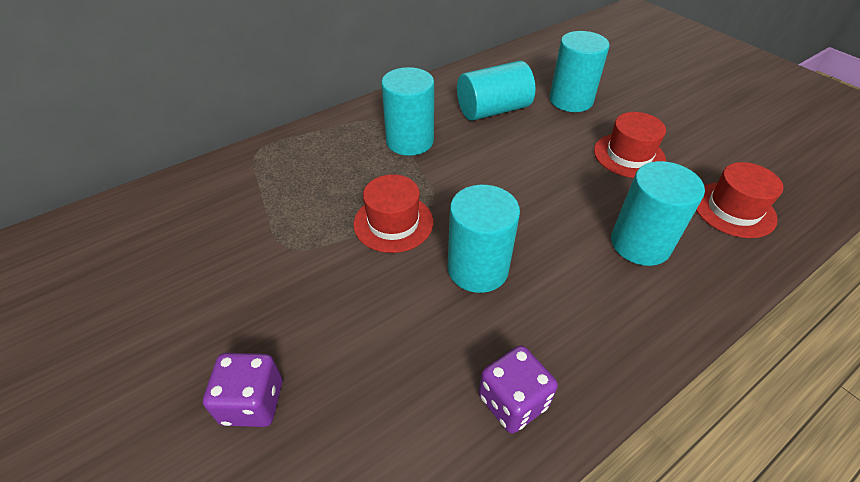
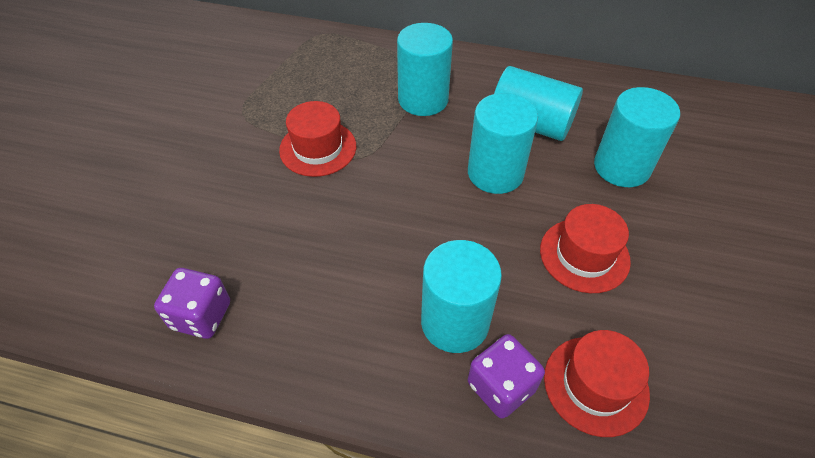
camera: 50 degrees right, 5 degrees up
purple dice [203,353,282,427] -> purple dice moved to [468,334,545,419]
turquoise cylinder [448,185,520,293] -> turquoise cylinder moved to [468,93,538,194]

